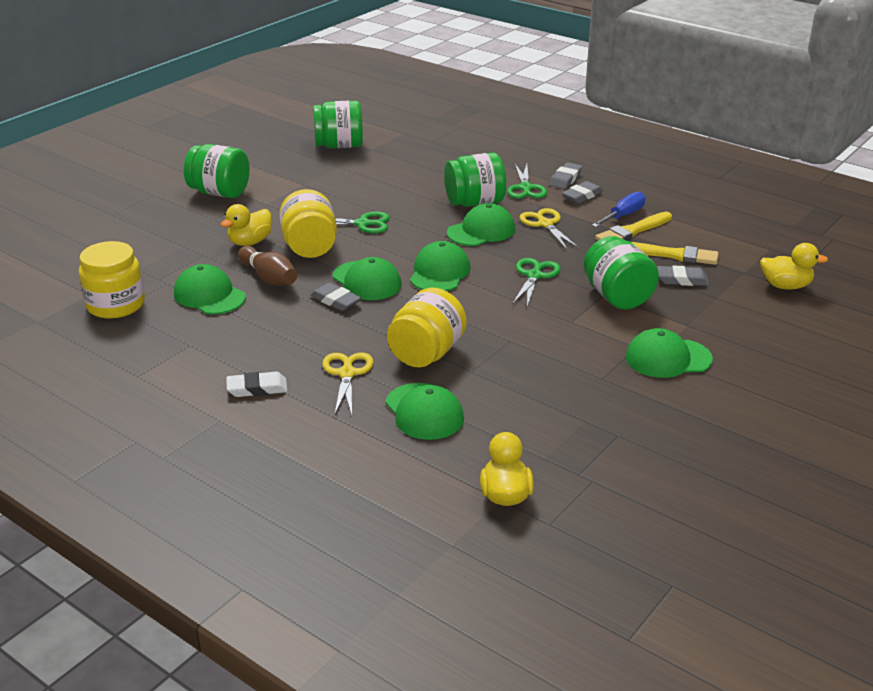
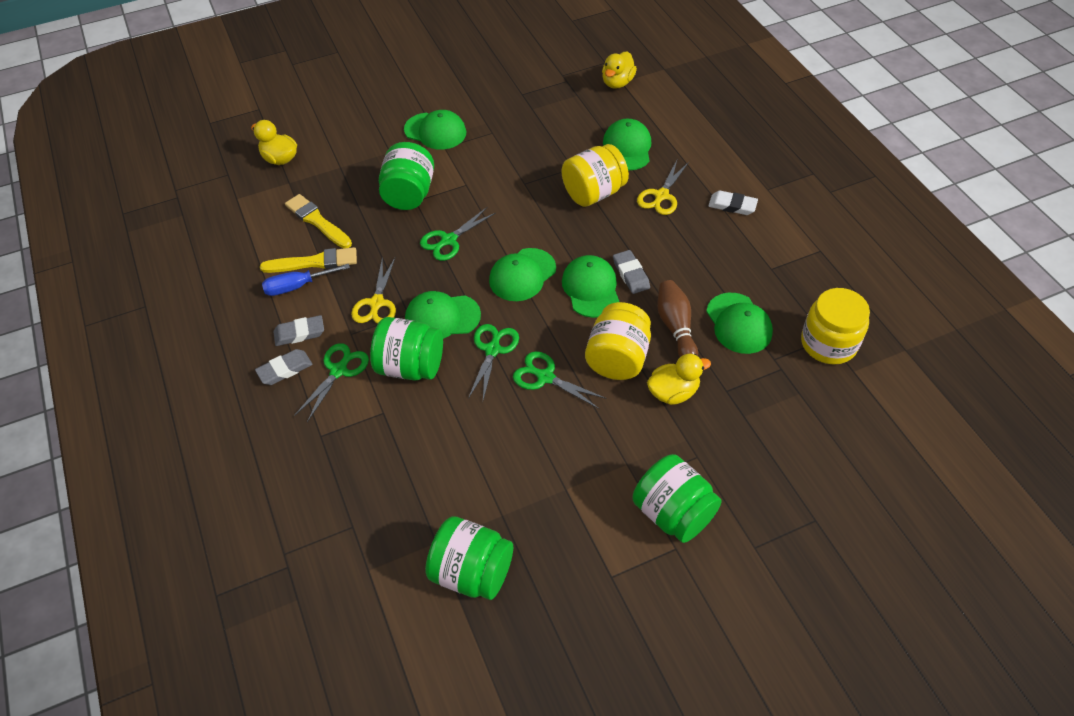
camera: 150 degrees left, 20 degrees up
grey eraser [657,265,709,286] -> none
none -> green scissors [468,324,519,400]

